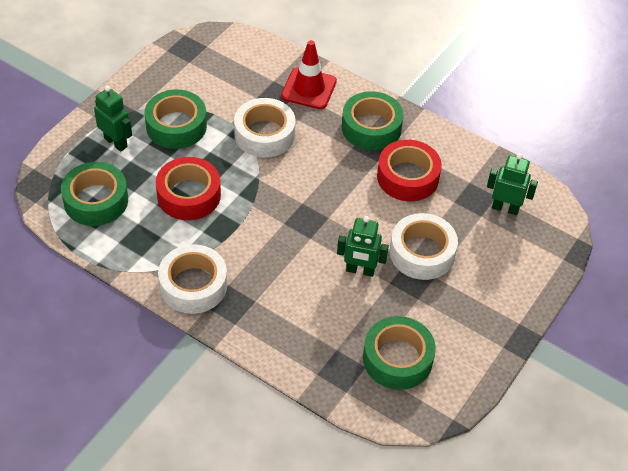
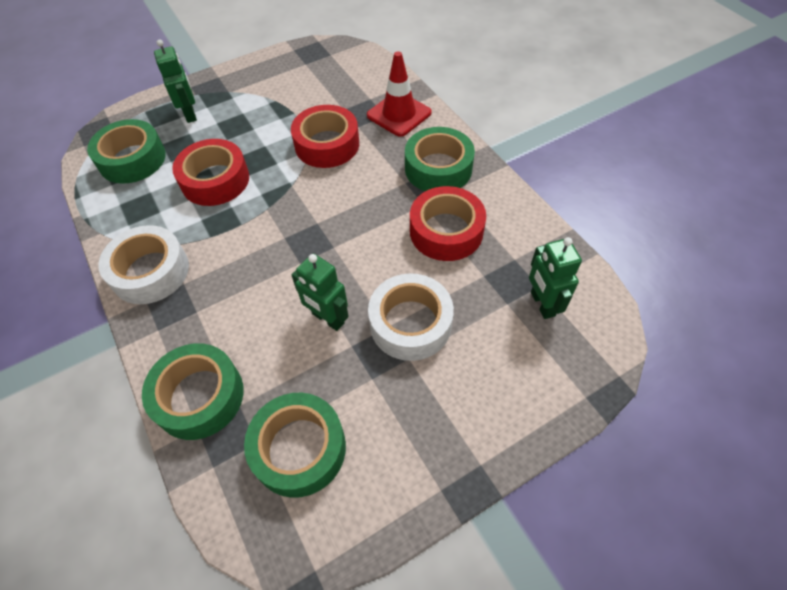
camera: 30 degrees right, 5 degrees up
green tape [144,90,207,149] -> green tape moved to [142,343,244,440]
white tape [234,98,296,158] -> red tape [291,105,359,168]
green robot [487,153,538,215] -> green robot turned 150 degrees counterclockwise [529,237,582,319]

